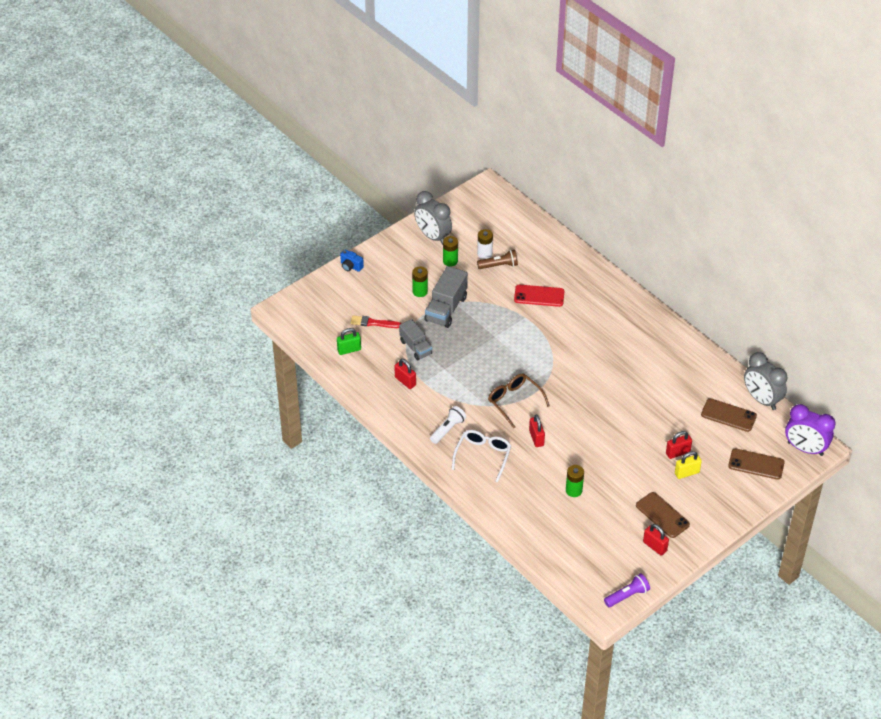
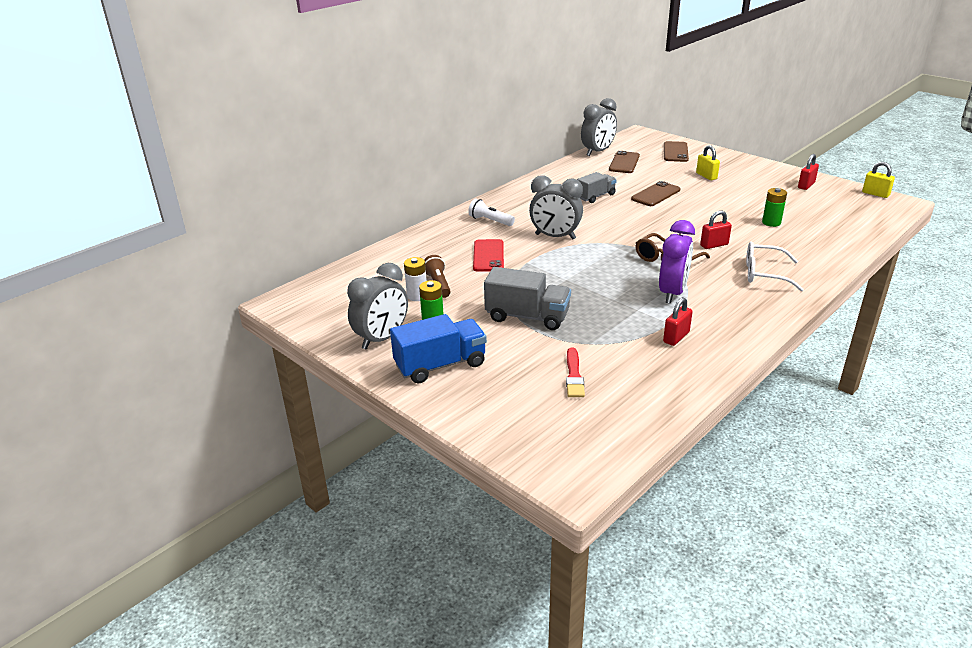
camera: 95 degrees left, 15 degrees down
green padlock [337,328,361,355] -> none
blue camera [340,250,364,272] -> none
grey truck [399,319,432,360] -> grey truck moved to [577,172,617,203]
green battery [412,266,428,297] -> none
white flashlight [430,406,466,444] -> white flashlight moved to [468,198,515,226]
purple flashlight [604,573,650,607] -> yellow padlock [862,162,895,198]
brown phone [636,492,690,538] -> brown phone moved to [631,181,680,206]
red padlock [666,431,692,459] -> none
purple clock [785,404,836,456] -> purple clock moved to [659,220,695,304]
none -> blue truck [390,314,487,383]
none -> grey clock [529,175,583,239]

